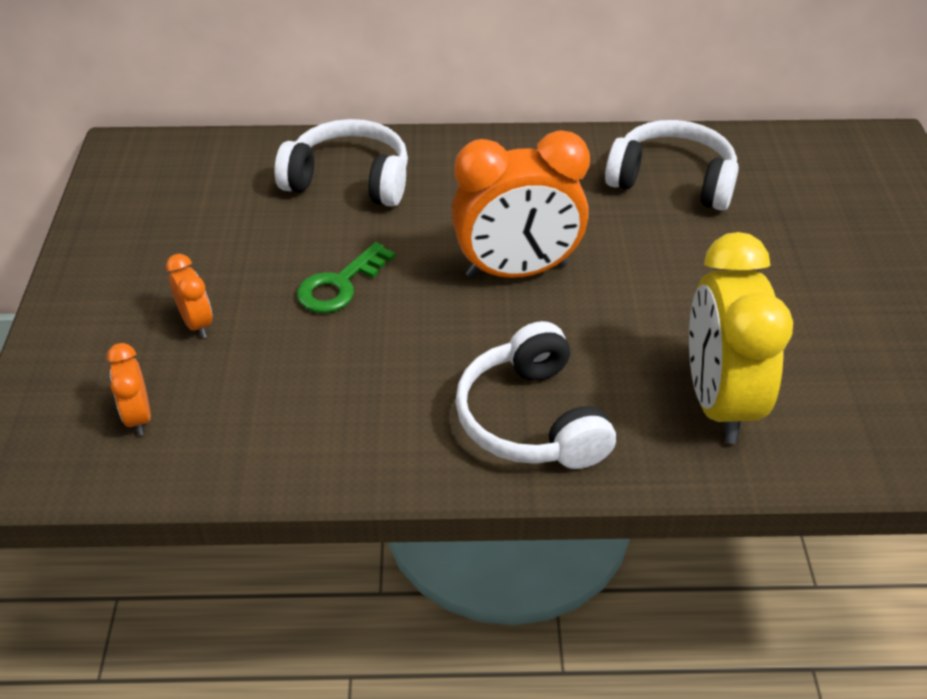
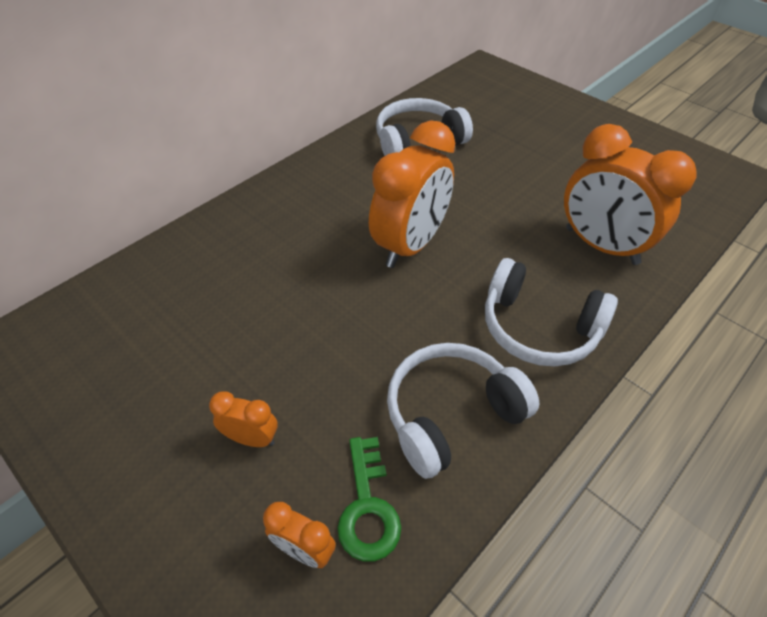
camera: 45 degrees left, 5 degrees up
white headphones [274,119,408,207] -> white headphones moved to [387,343,539,479]
green key [297,242,395,313] -> green key moved to [337,437,401,561]
yellow clock [689,232,793,444] -> orange clock [564,124,697,265]

